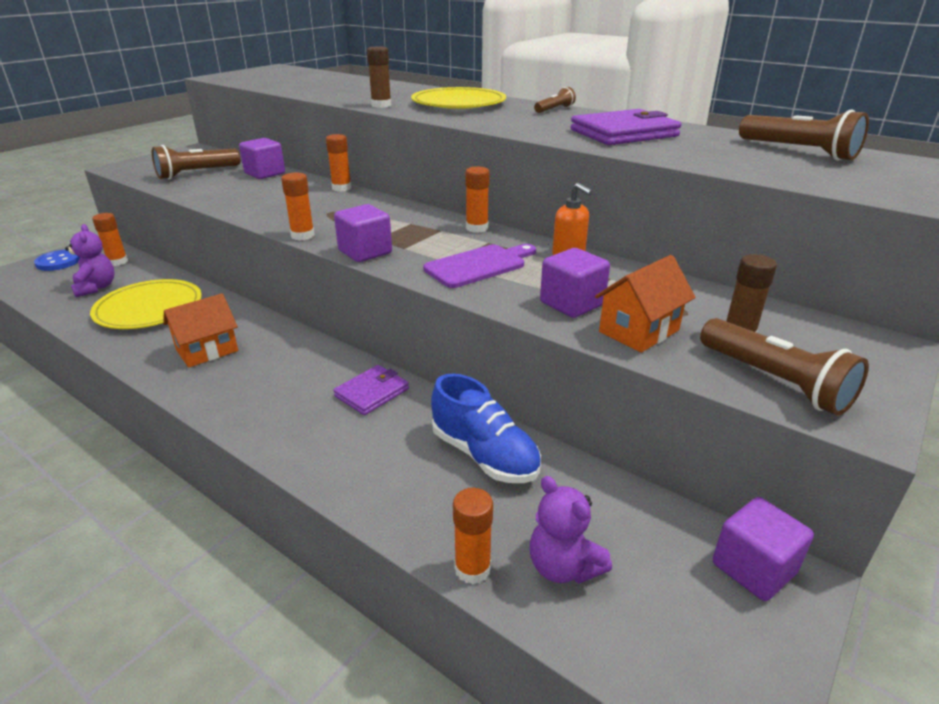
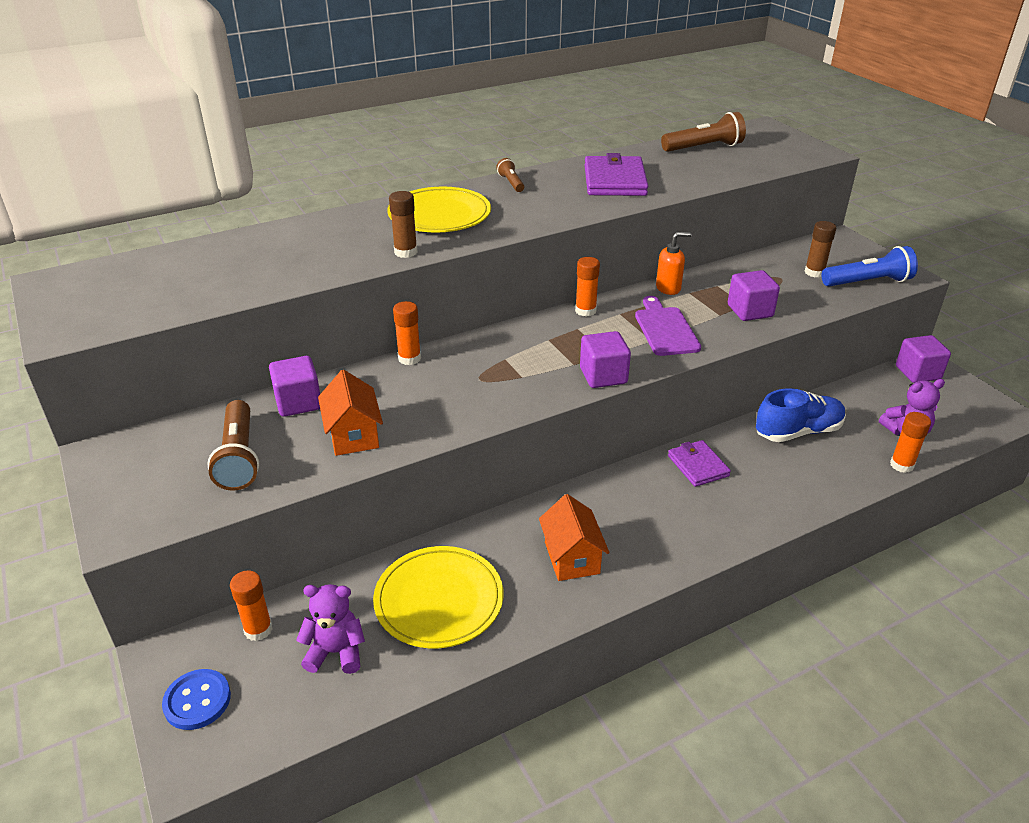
camera: 65 degrees left, 5 degrees up
orange glue stick [281,173,315,240] -> none
orange house [595,255,696,353] -> orange house moved to [318,370,383,456]
brown flashlight [700,318,869,416] -> blue flashlight [822,246,918,287]

